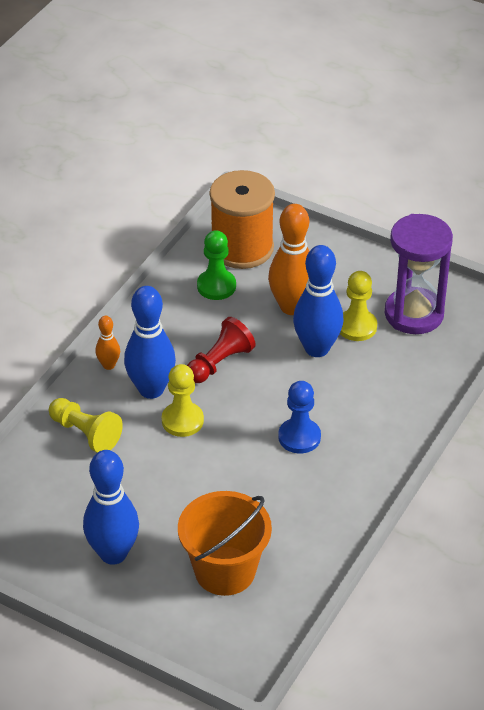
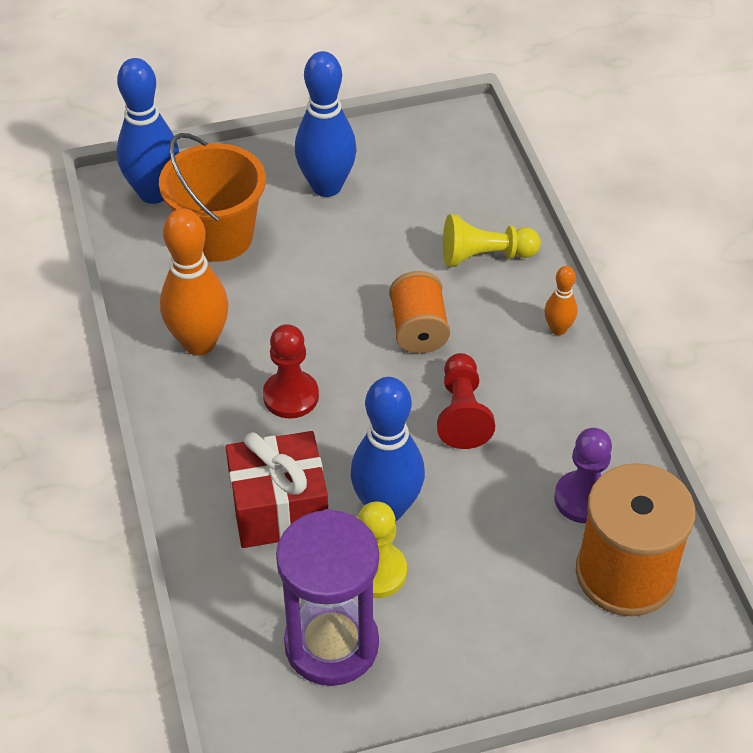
camera: 135 degrees right, 5 degrees up
blue bowling pin [124,286,176,399] -> blue bowling pin moved to [117,58,179,204]
yellow pawn [162,364,204,437] -> orange spool [389,271,450,354]
green pawn [197,230,236,300] -> purple pawn [554,428,612,523]
orange bowling pin [268,204,309,315] -> orange bowling pin moved to [160,208,228,356]
blue pawn [278,381,321,453] -> red pawn [263,324,319,419]
none -> red gift [226,431,328,548]

